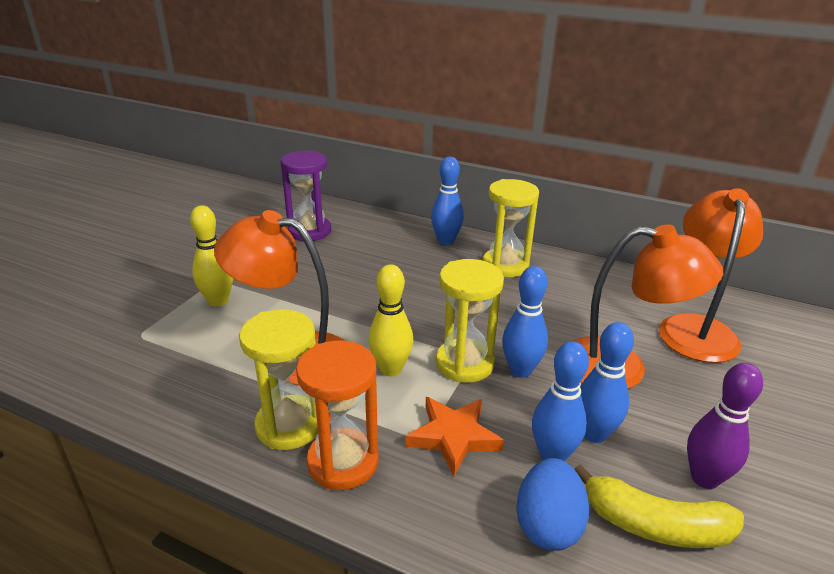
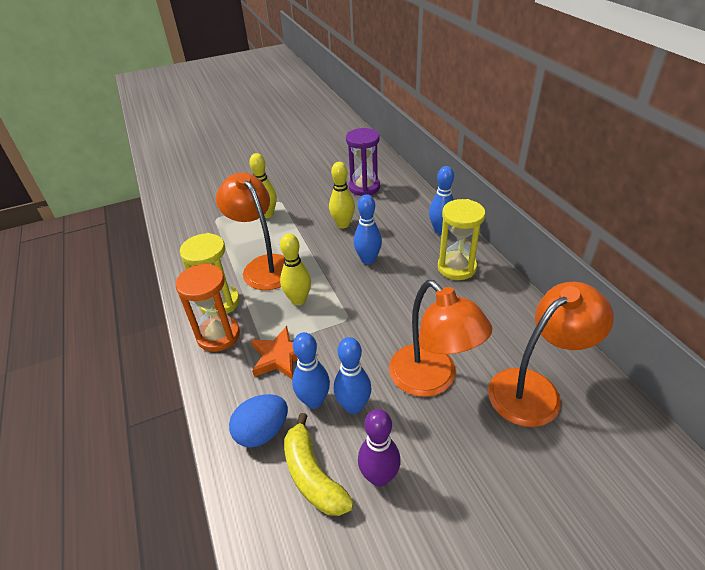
camera: 45 degrees right, 10 degrees up
yellow hourglass [436,259,504,383] -> none
blue bowling pin [502,266,548,378] -> blue bowling pin moved to [354,194,382,264]
none -> yellow bowling pin [329,162,355,228]

